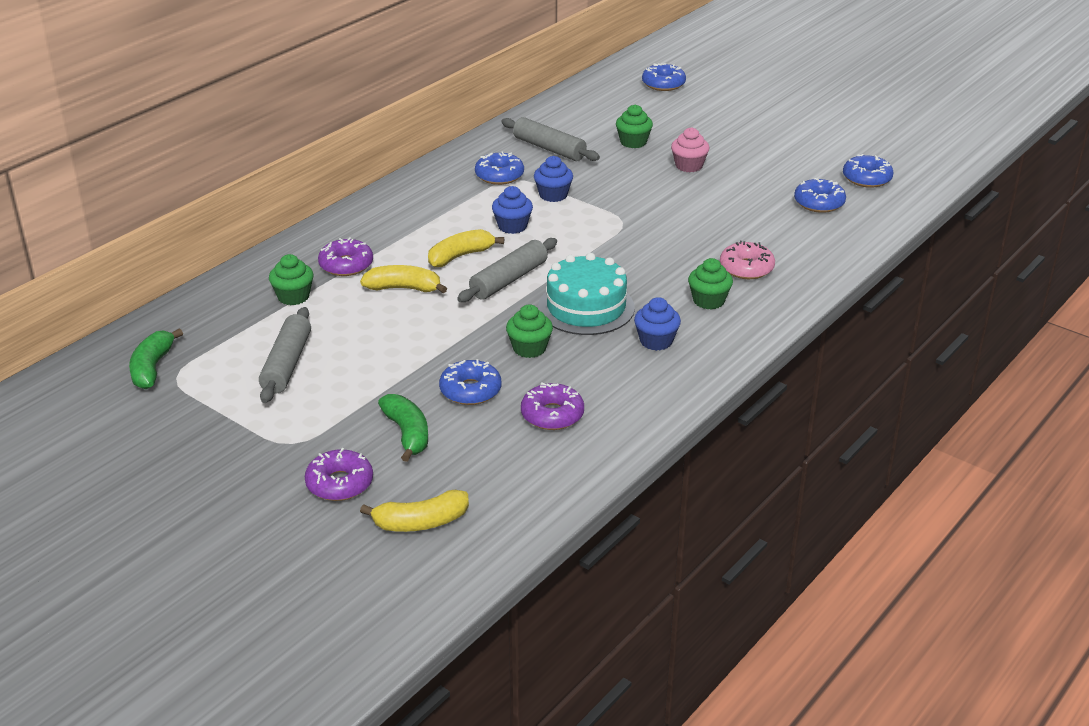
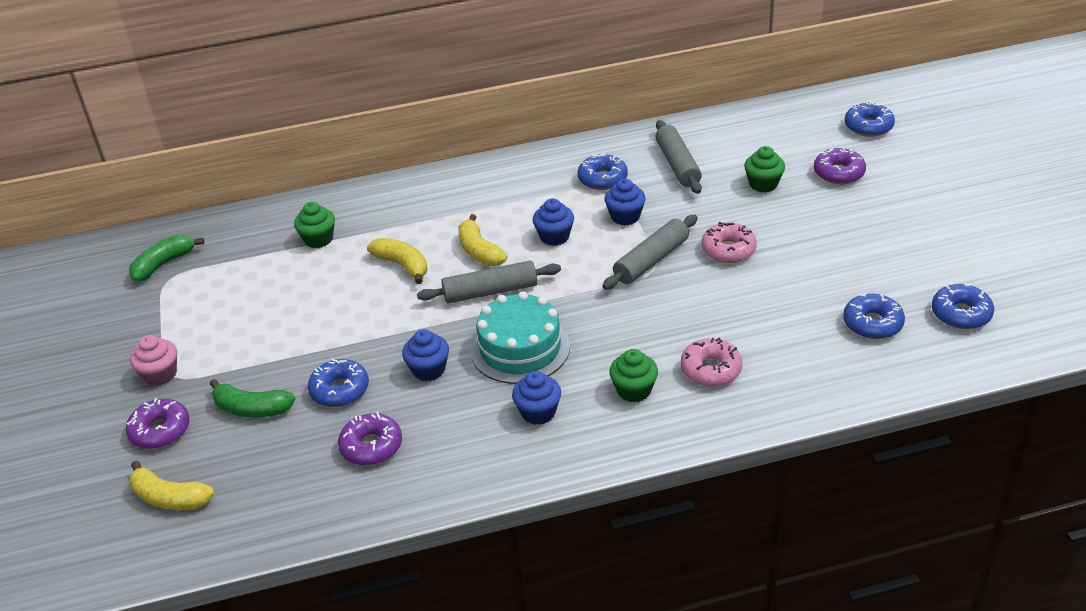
camera: 40 degrees right, 5 degrees up
grey rolling pin [259,307,311,403] -> grey rolling pin moved to [602,215,698,290]
purple donut [318,237,373,276] -> purple donut moved to [814,147,866,184]
green banana [378,394,428,462] -> green banana turned 90 degrees clockwise [210,379,295,417]
yellow banana [428,229,504,267] -> yellow banana turned 120 degrees counterclockwise [458,214,507,266]
green cupcake [506,304,553,358] -> blue cupcake [402,329,449,381]
pink cupcake [671,127,709,172] -> pink cupcake moved to [130,335,177,386]
none -> pink donut [701,222,757,263]

